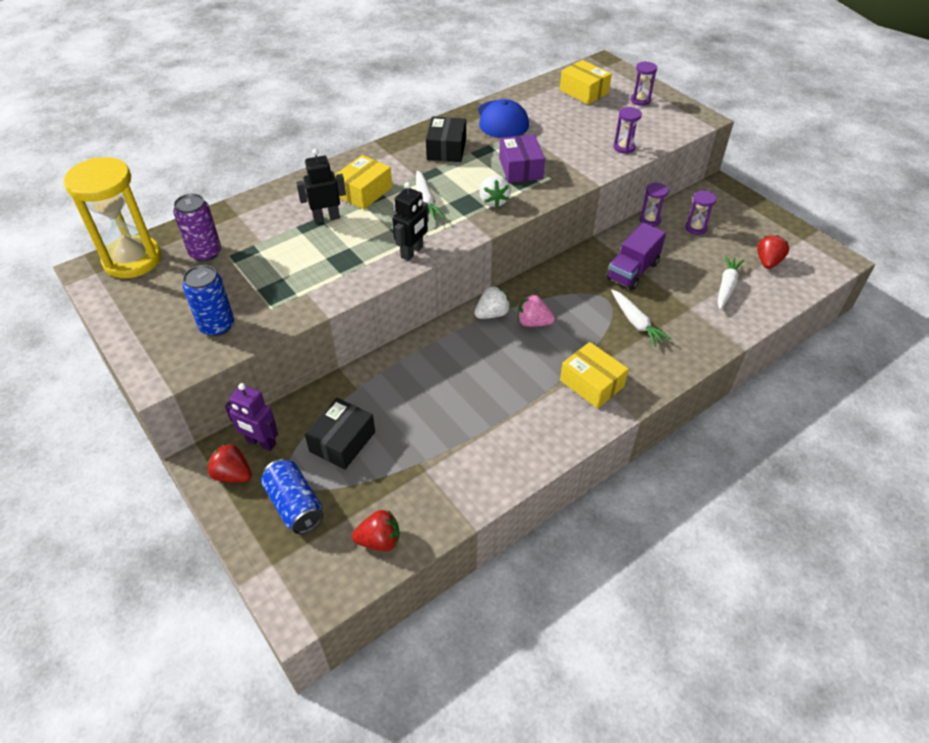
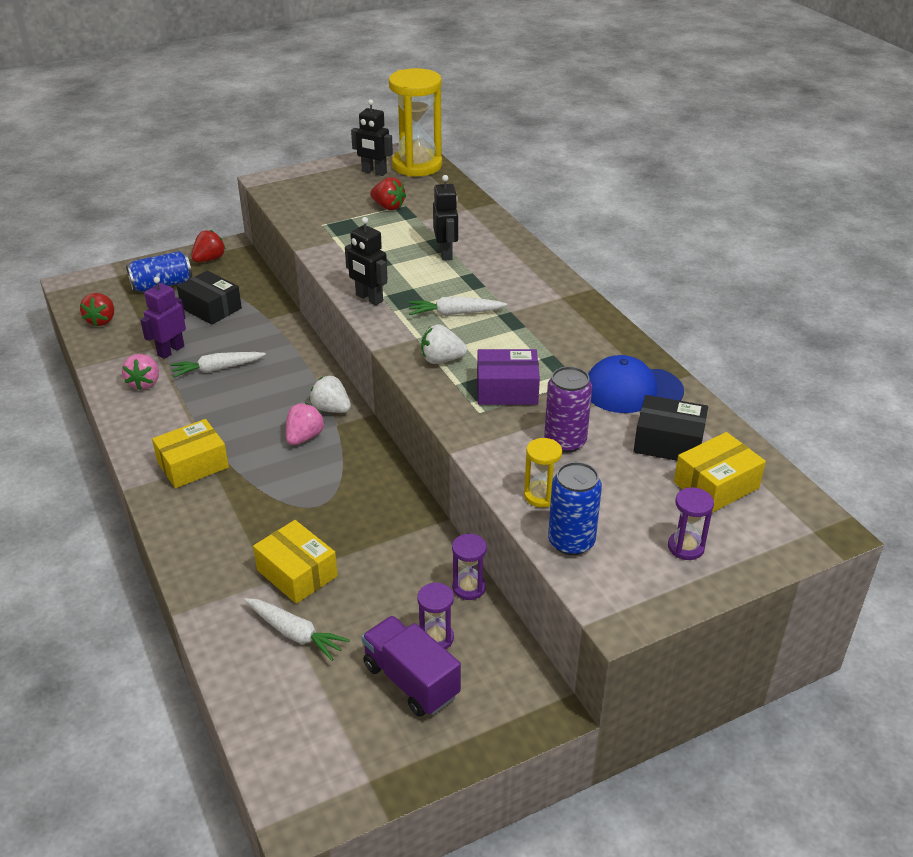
camera: 100 degrees right, 10 degrees down
purple can [173,194,221,261] -> purple can moved to [544,366,592,453]
blue can [182,265,234,336] -> blue can moved to [548,462,602,555]
purple robot [225,383,278,451] -> purple robot moved to [140,277,186,359]
yellow box [335,155,392,210] -> yellow box moved to [253,520,338,604]
black box [426,116,466,162] -> black box moved to [634,395,708,461]
white strawberry [474,286,510,319] -> white strawberry turned 150 degrees clockwise [309,376,351,413]
purple truck [606,223,666,290] -> purple truck moved to [362,616,461,717]
white carrot [611,289,671,347] -> white carrot moved to [170,352,266,378]
purple hourglass [614,107,642,154] -> yellow hourglass [524,438,562,507]
red strawberry [757,235,789,269] -> red strawberry moved to [370,177,406,210]
none -> pink strawberry [122,354,159,390]
none -> black robot [351,99,393,176]

